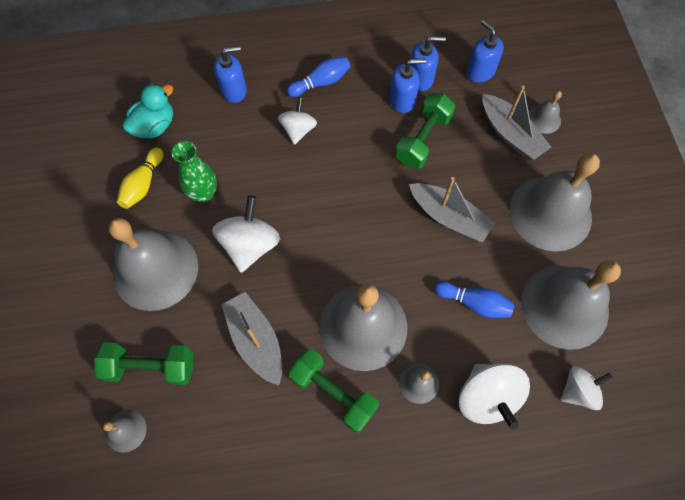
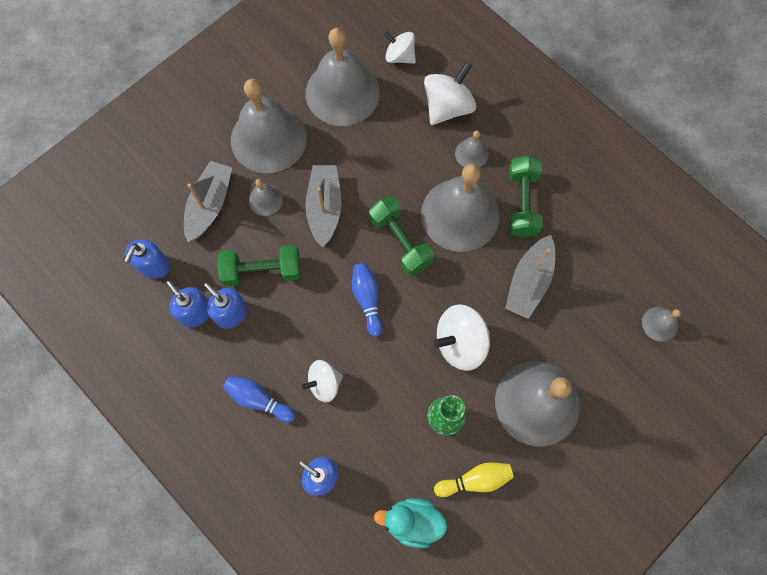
camera: 125 degrees left, 5 degrees up
green dumbbell [94,342,193,385] -> green dumbbell moved to [369,196,434,276]
blue bowling pin [434,281,515,318] -> blue bowling pin moved to [352,263,383,337]
grey bell [529,91,562,134] -> grey bell moved to [249,179,283,216]

